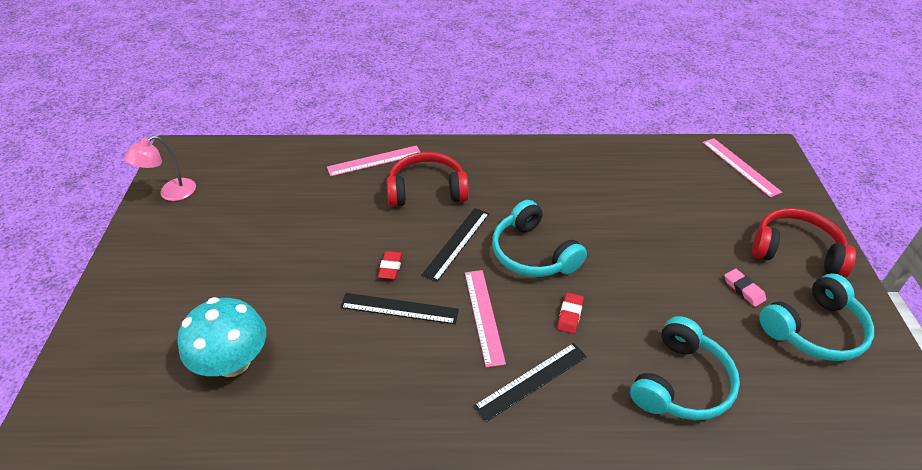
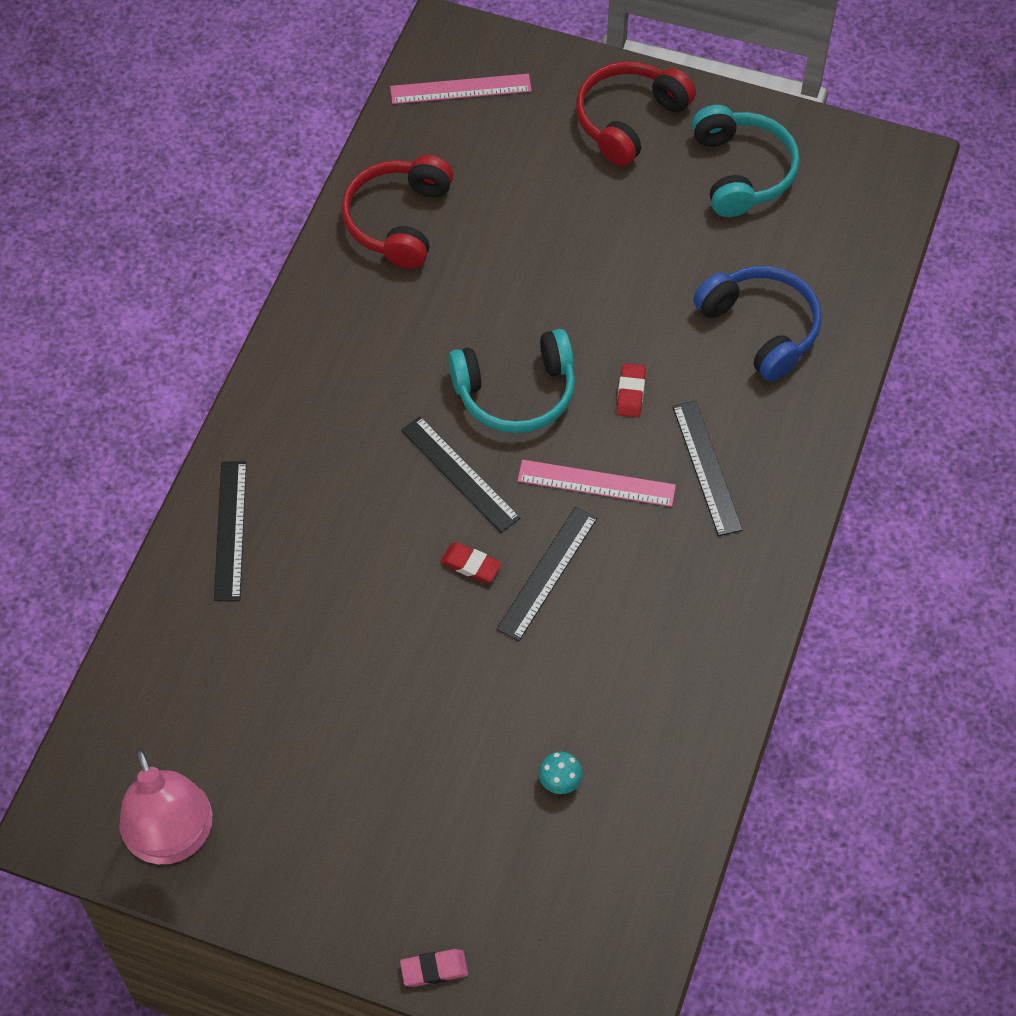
camera: 70 degrees left, 15 degrees up
pink lamp [124,136,196,201] -> pink lamp [119,747,212,864], size x1.57
turquoise mushroom [178,297,266,377] -> turquoise mushroom [539,751,583,794], size x0.40
pink ruler [327,145,420,177] -> black ruler [214,461,247,601]
red headphones [387,152,469,207] -> red headphones moved to [341,155,453,269]
red eraser [557,292,584,334] -> red eraser turned 60 degrees clockwise [616,363,646,417]
turquoise headphones [630,316,740,420] -> blue headphones [693,266,822,381]
pink eraser [724,268,766,307] -> pink eraser moved to [400,949,468,987]

